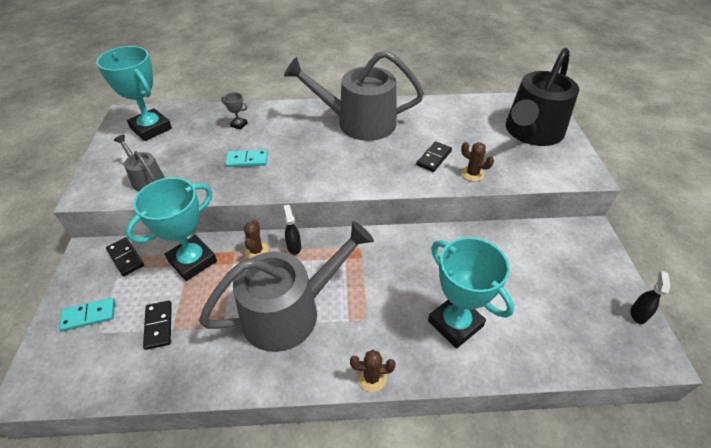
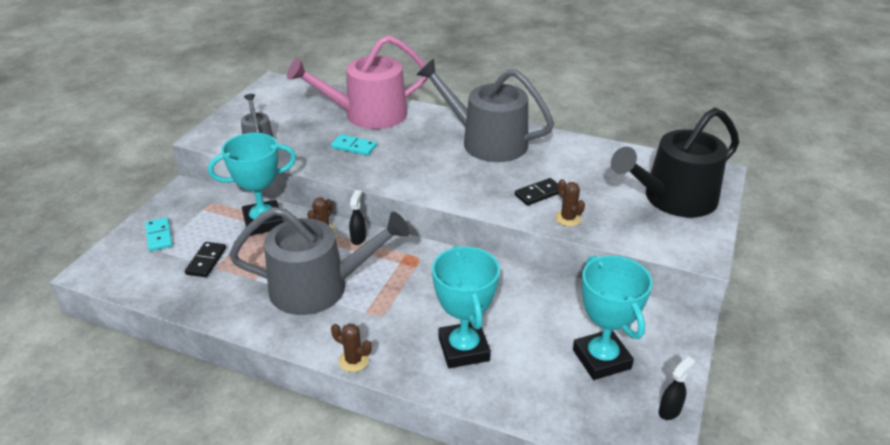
camera: 25 degrees right, 10 degrees down
turquoise domino [59,298,115,331] -> turquoise domino turned 60 degrees clockwise [145,217,173,251]
turquoise trophy [96,46,172,141] -> turquoise trophy moved to [573,256,652,380]
black domino [106,237,144,276] -> none
grey trophy [221,92,248,130] -> pink watering can [287,35,428,129]

